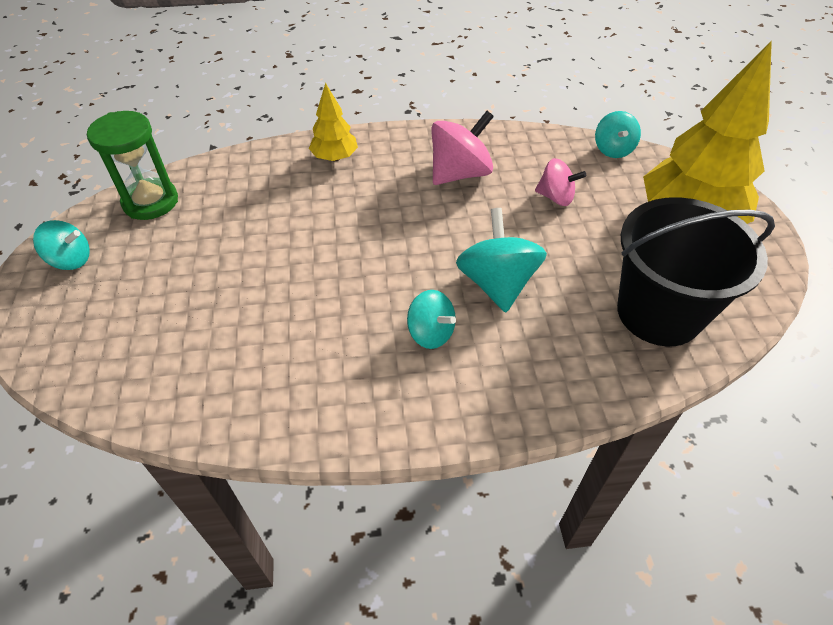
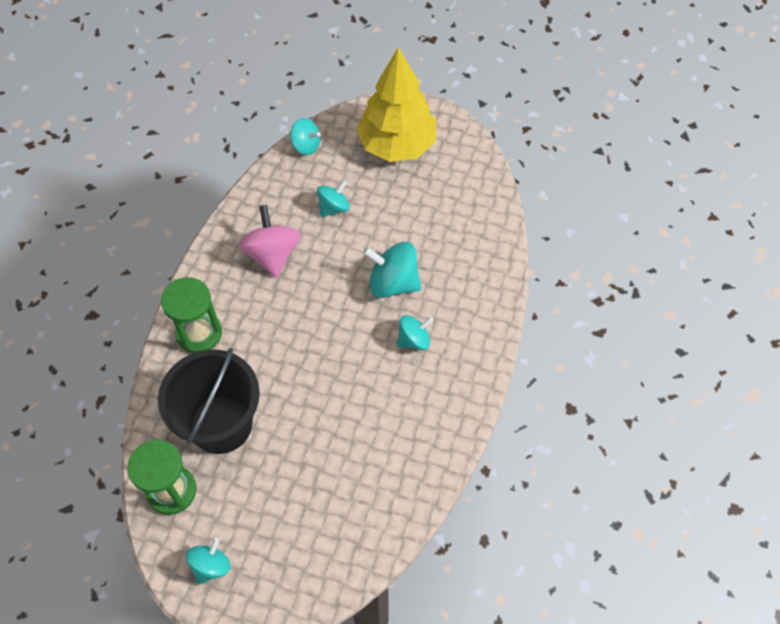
camera: 65 degrees left, 10 degrees up
yellow tree [309,83,358,161] -> green hourglass [161,277,222,353]
pink spinning top [535,158,586,206] -> turquoise spinning top [317,180,350,217]
black bucket [617,197,775,346] -> black bucket moved to [158,348,260,454]

